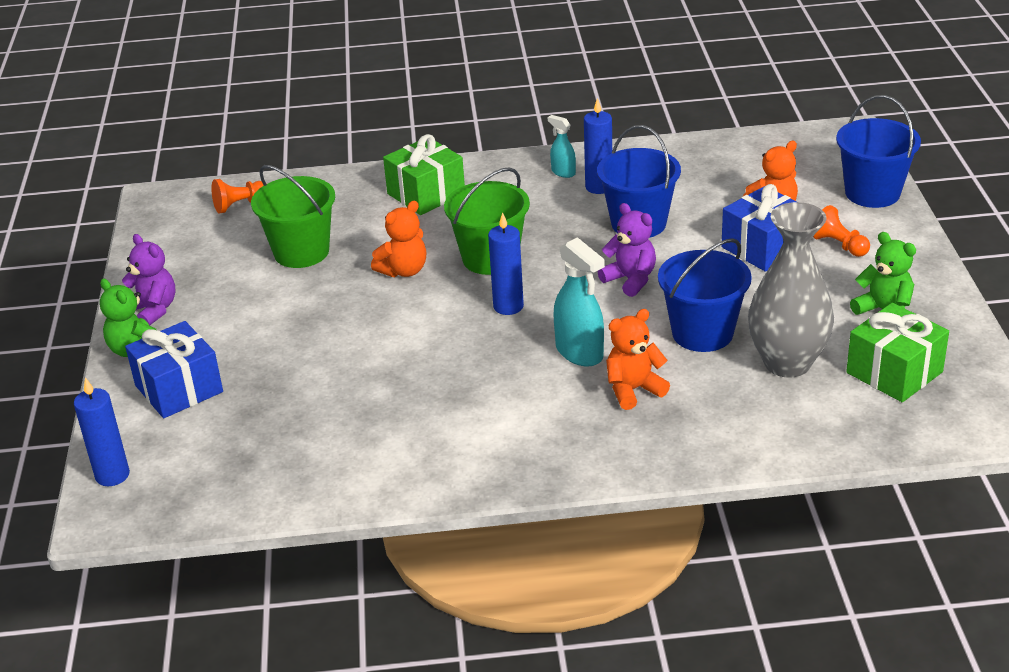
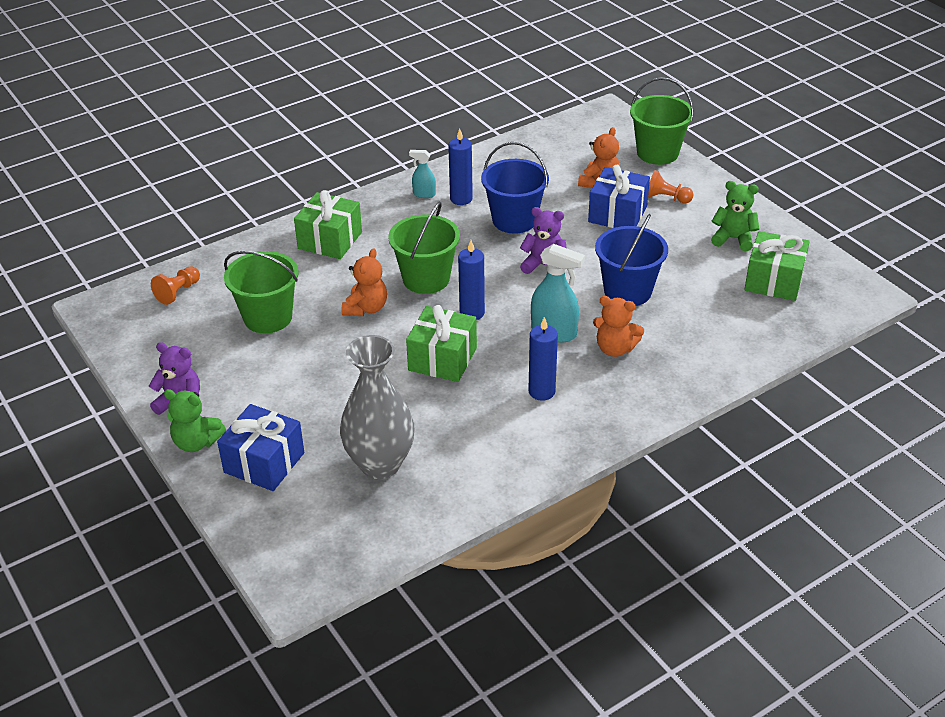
camera: 30 degrees left, 5 degrees up
blue candle [74,377,130,486] -> blue candle moved to [528,317,558,401]
orange teddy bear [606,309,670,410] -> orange teddy bear turned 105 degrees counterclockwise [593,296,644,357]
grey vase [748,202,834,378] -> grey vase moved to [340,335,414,479]
blue bucket [836,95,921,208] -> green bucket [630,77,694,165]
none -> green gift [406,305,477,382]

